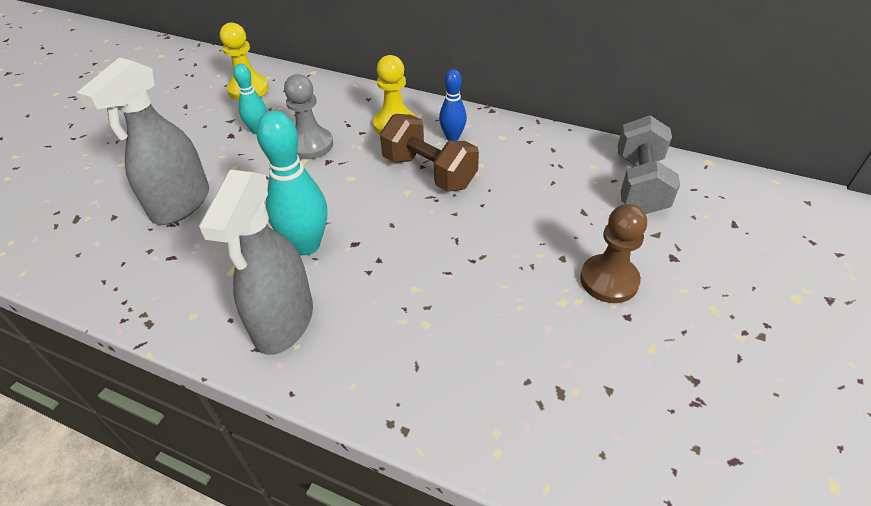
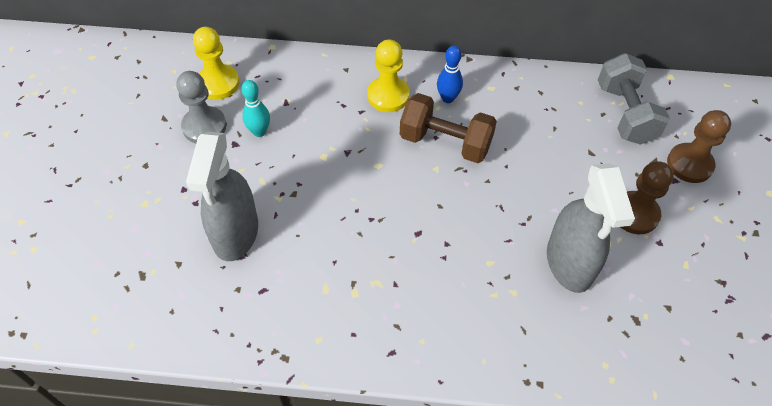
camera: 20 degrees left, 10 degrees up
grey spray bottle [199,170,313,355] -> grey spray bottle moved to [547,163,635,293]
turquoise bowling pin [256,110,327,255] -> none
grey pawn [284,74,333,159] -> grey pawn moved to [176,71,226,143]
none -> brown pawn [667,110,731,183]

